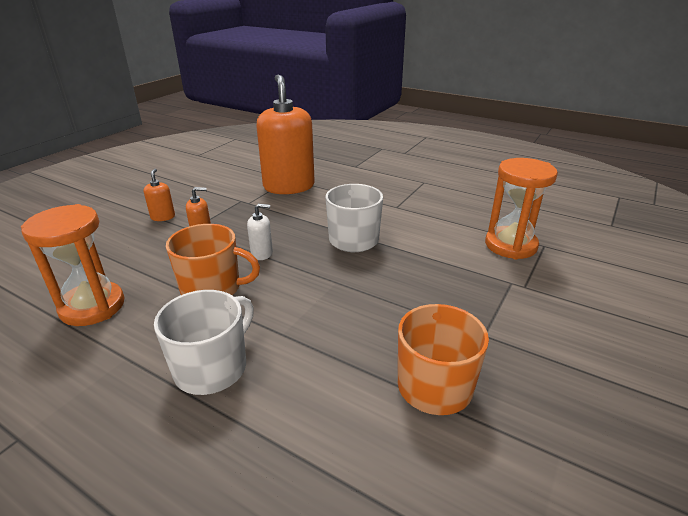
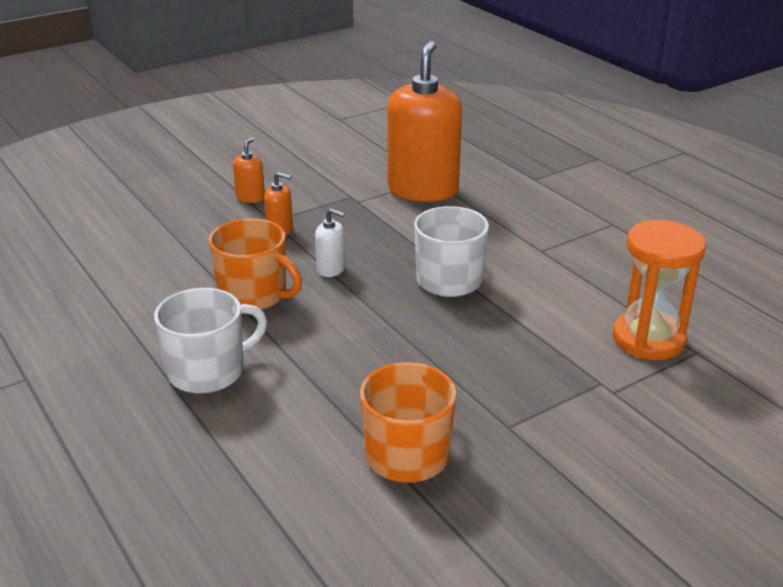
camera: 25 degrees right, 0 degrees up
orange hourglass [21,204,125,326] -> none

